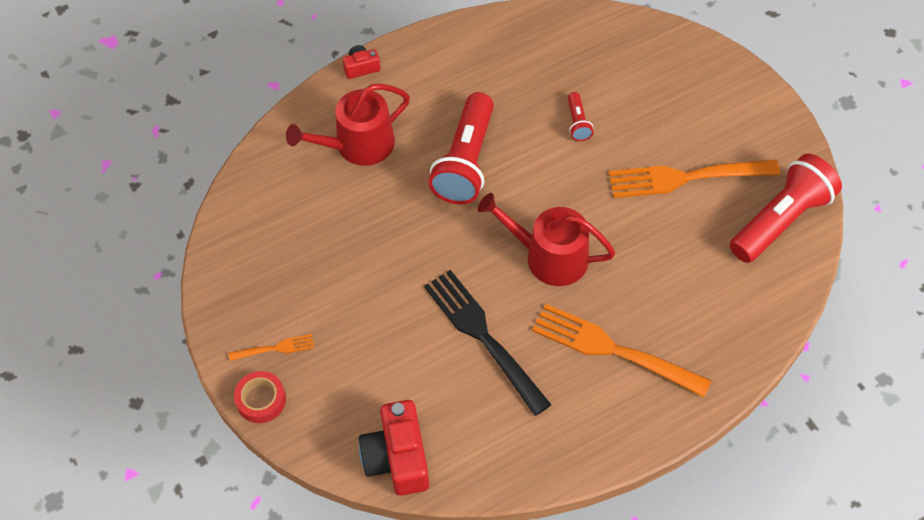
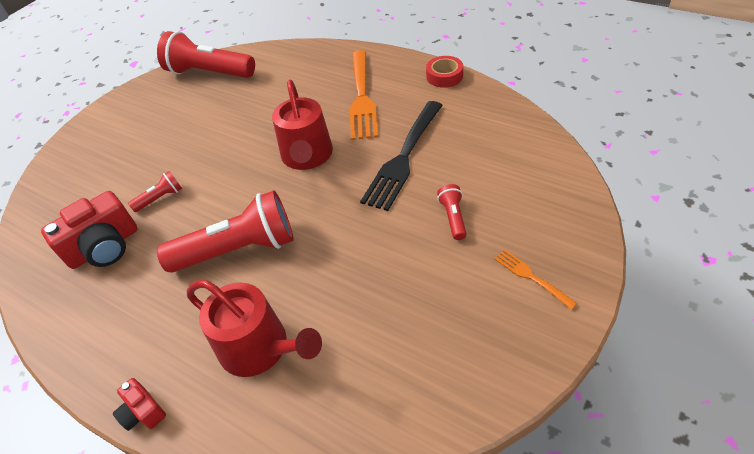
camera: 115 degrees left, 10 degrees down
red tape [234,371,286,423] -> red tape moved to [426,56,463,88]
red camera [359,400,429,496] -> red camera moved to [41,191,138,269]
orange fork [609,160,780,198] -> none
none -> red flashlight [437,184,467,240]

